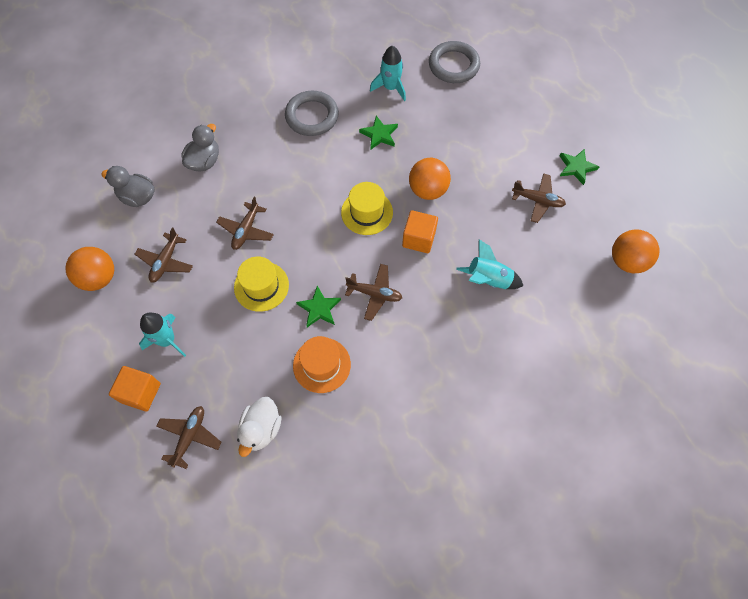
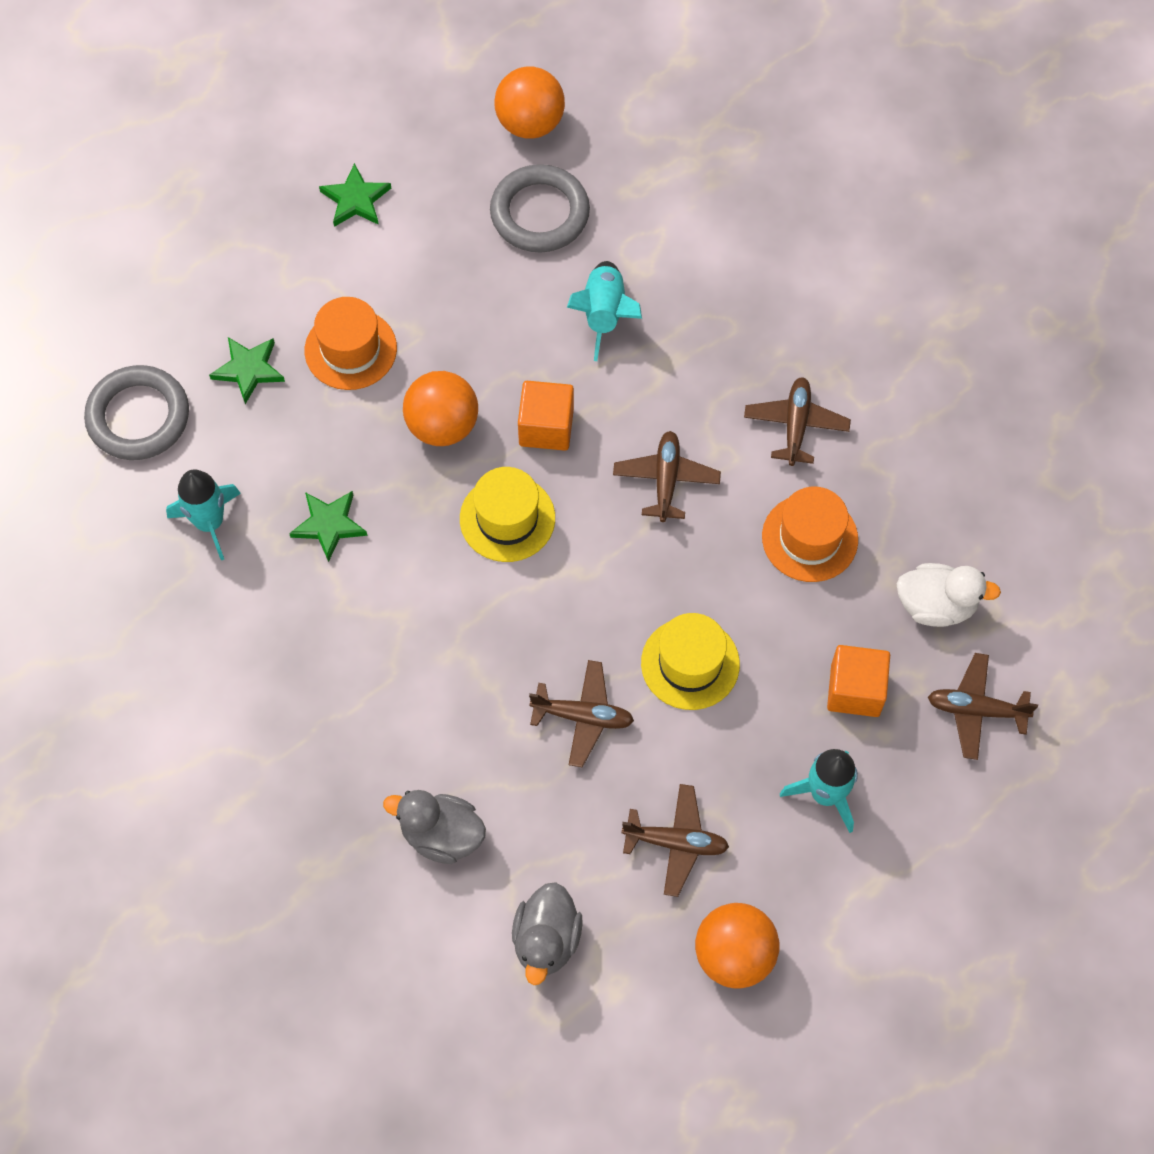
camera: 100 degrees left, 0 degrees up
orange cube [109,366,161,411] -> orange cube moved to [827,645,890,717]
grey ring [285,91,339,136] -> grey ring moved to [490,164,590,253]
green star [296,286,341,327] -> green star moved to [209,337,285,404]
brown plane [512,173,566,223] -> brown plane moved to [744,377,851,466]
none -> orange hat [305,297,397,390]

